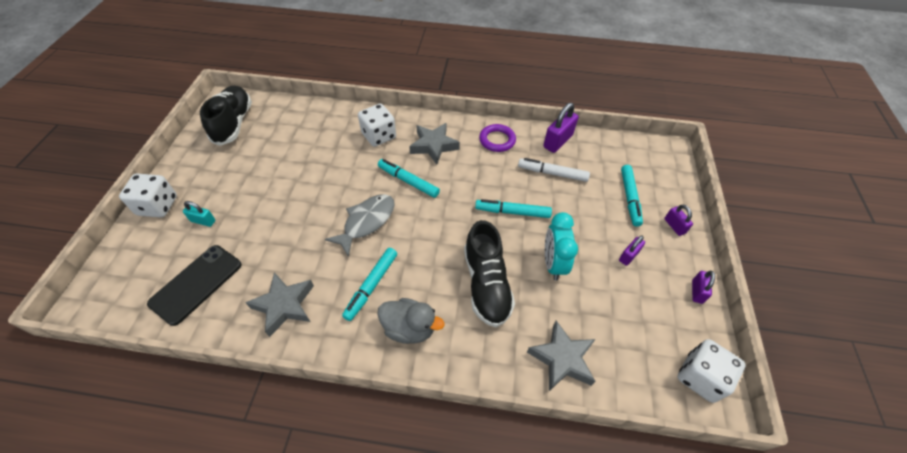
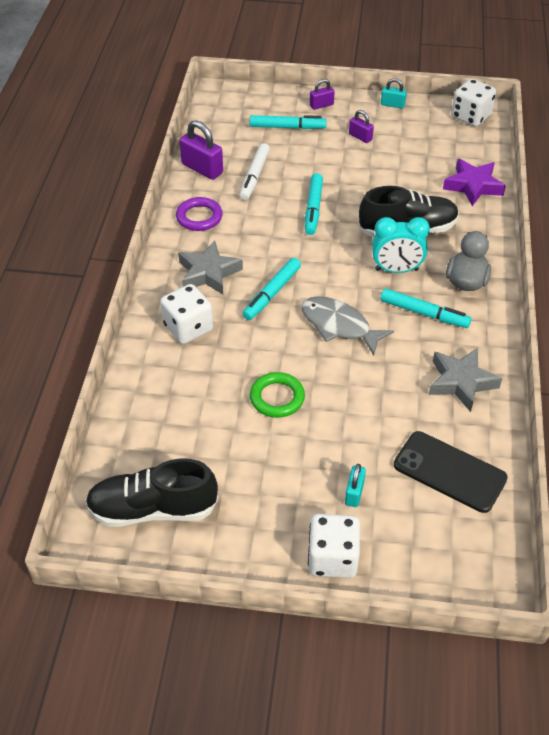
camera: 90 degrees left, 5 degrees down
grey star [527,321,596,391] -> purple star [443,159,506,206]
turquoise clock [545,212,578,280] -> turquoise clock moved to [372,217,430,273]
purple padlock [692,271,715,304] -> turquoise padlock [381,78,407,108]
none -> green ring [250,372,305,418]

